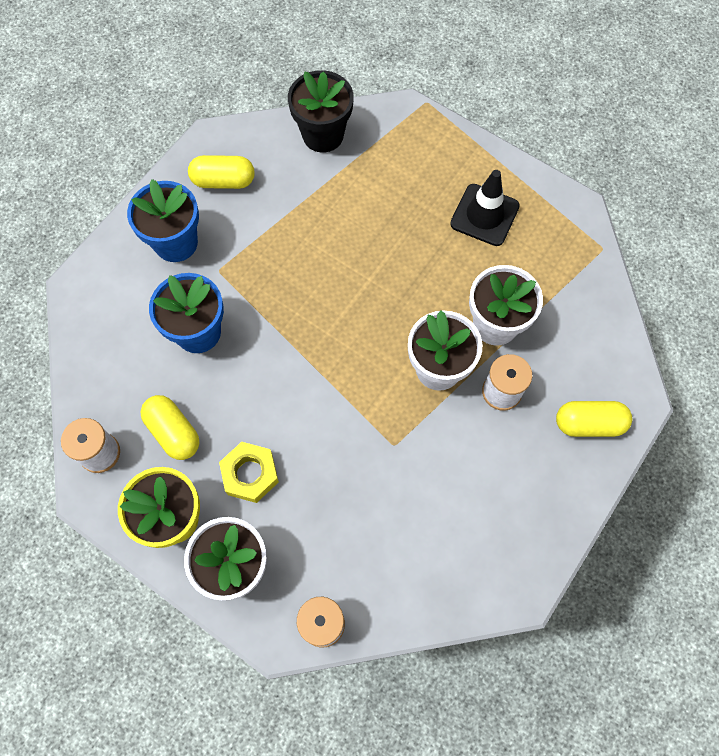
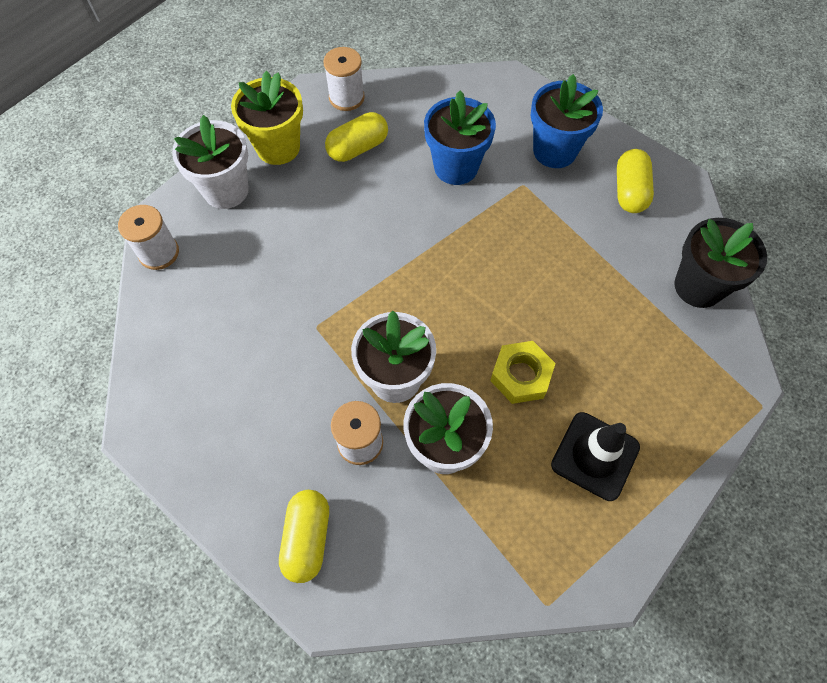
camera: 95 degrees right, 5 degrees down
yellow nut [219,442,279,503] -> yellow nut moved to [490,341,555,404]

